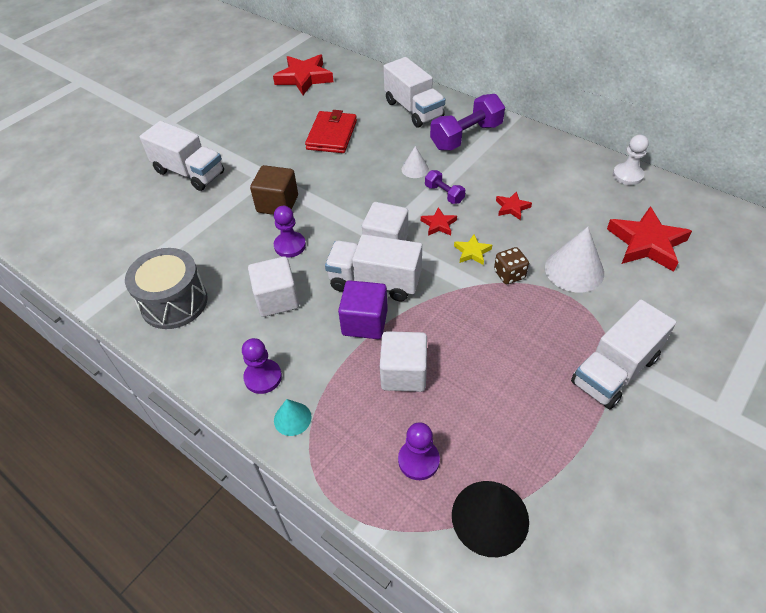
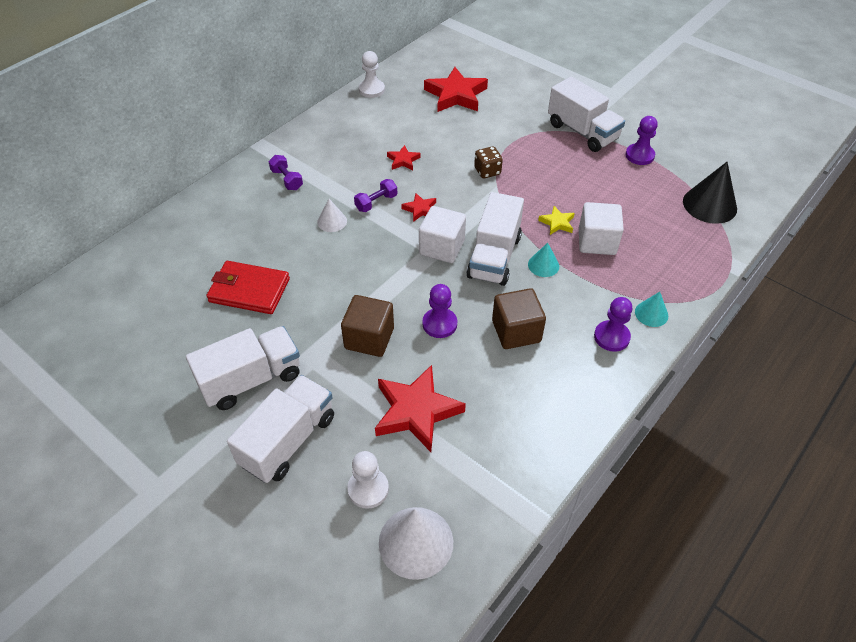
camera: 90 degrees left, 0 degrees up
grey drum [125,248,208,329] -> none
white cube [248,257,299,317] -> brown cube [492,288,546,349]
red star [273,54,333,95] -> red star moved to [375,365,466,452]
purple cube [338,280,388,339] -> turquoise cone [528,243,559,277]
white truck [383,57,445,128] -> white truck moved to [186,326,300,410]
purple pawn [398,422,440,480] -> purple pawn moved to [626,116,658,165]
purple dumbbell [430,94,505,150] -> purple dumbbell [269,155,303,190], size x0.51
yellow star [454,234,492,265] -> yellow star moved to [538,206,575,235]
white cone [545,227,604,293] -> white cone moved to [379,507,453,580]
none -> white pawn [347,451,389,509]

